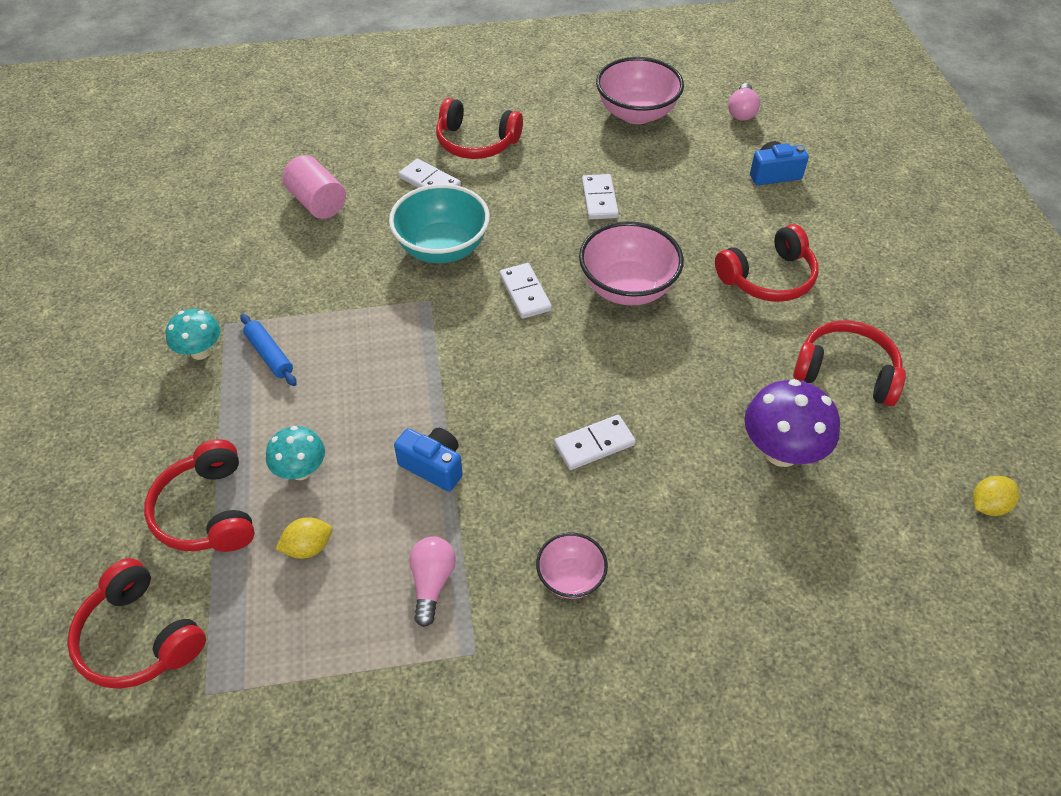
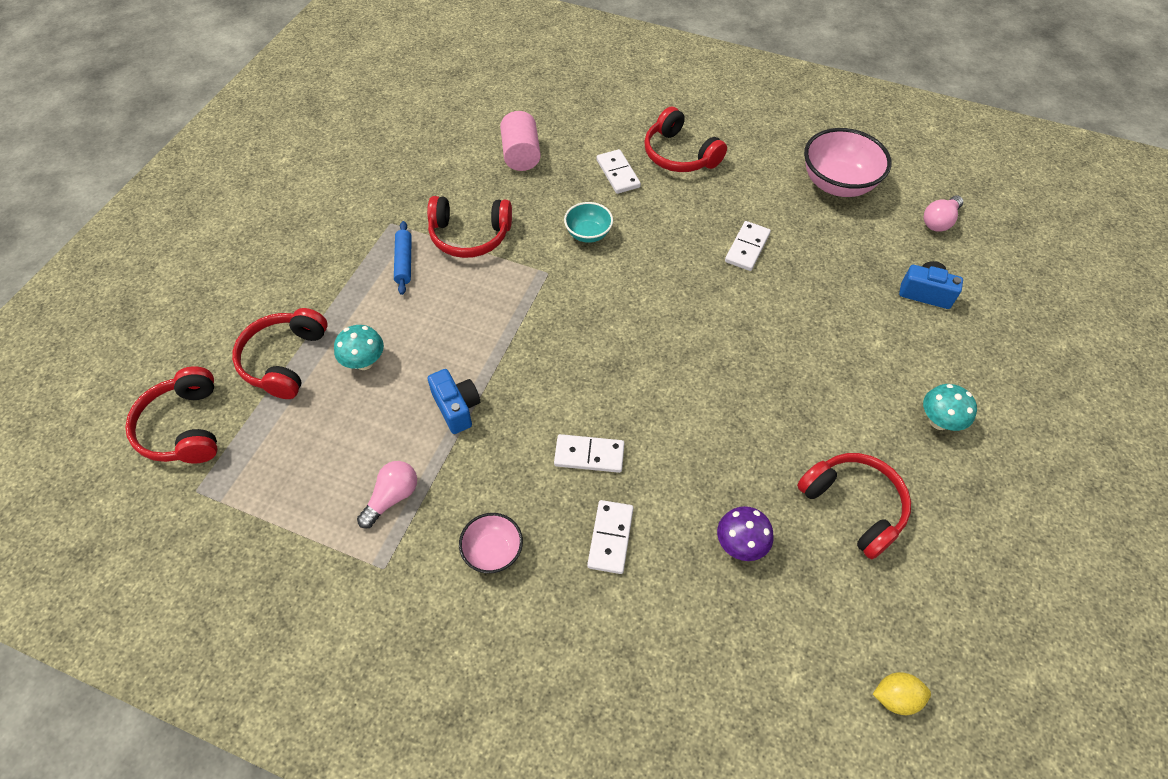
camera: 30 degrees right, 5 degrees up
turquoise mushroom [165,309,220,360] -> turquoise mushroom moved to [923,384,977,431]
yellow lemon [275,517,332,559] -> none
turquoise bowl [389,184,490,263] -> turquoise bowl [564,202,613,243], size x0.55
white domino [500,263,552,319] -> white domino moved to [587,500,634,574]
pink bowl [579,221,684,305] -> none
red headphones [715,224,818,302] -> red headphones moved to [427,196,512,258]
purple mushroom [744,379,840,467] -> purple mushroom [717,506,773,561], size x0.62

